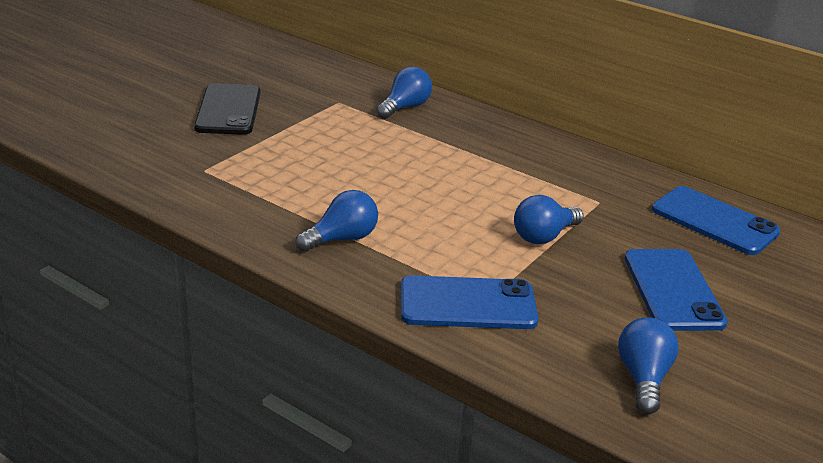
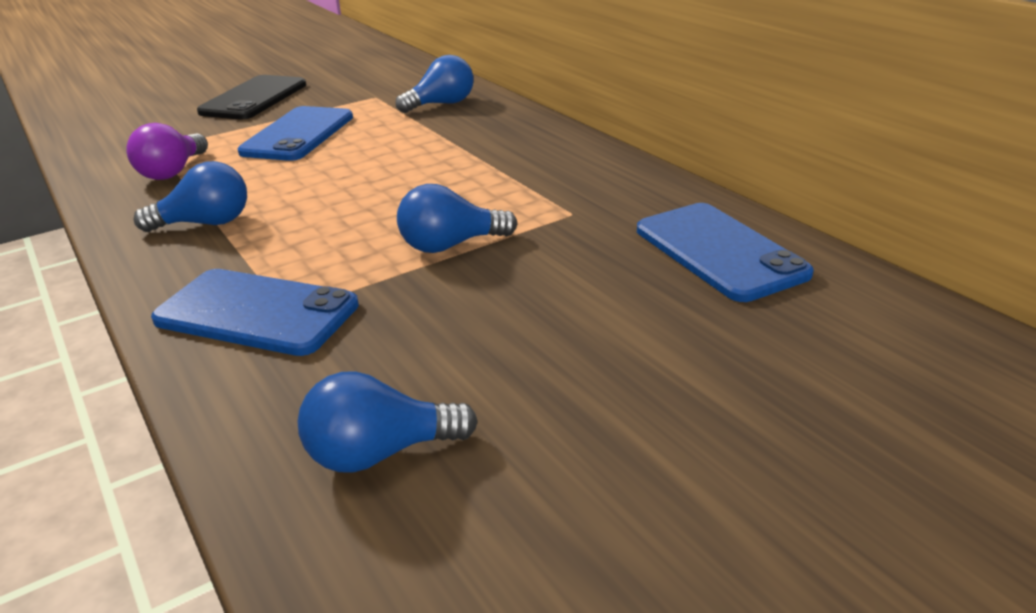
camera: 25 degrees right, 0 degrees up
blue light bulb [618,317,679,414] -> blue light bulb turned 135 degrees counterclockwise [297,371,478,473]
blue phone [624,249,728,331] -> blue phone moved to [238,106,353,161]
none -> purple light bulb [126,123,208,180]

